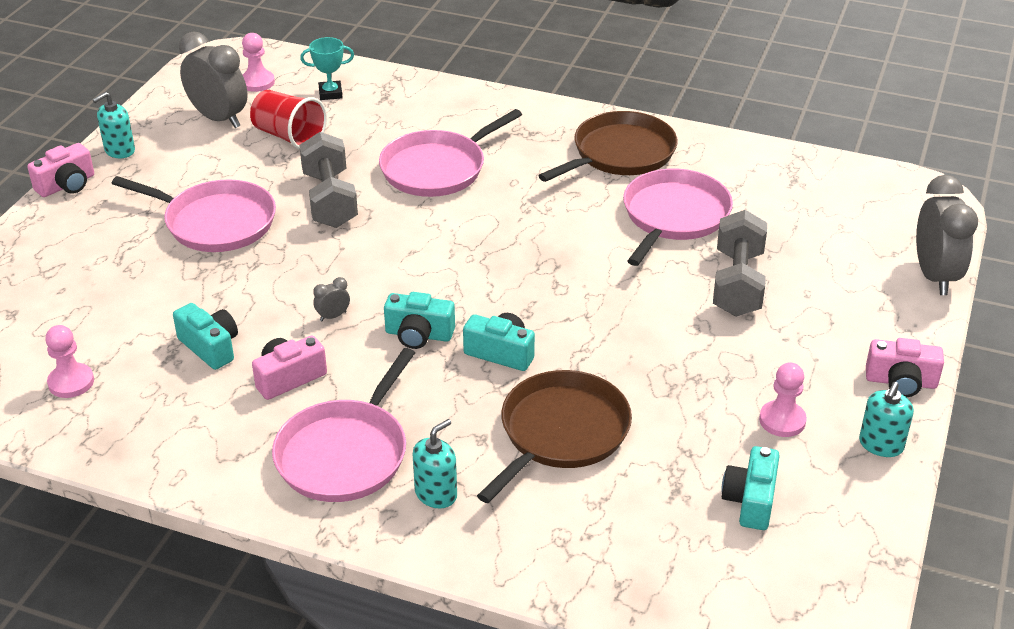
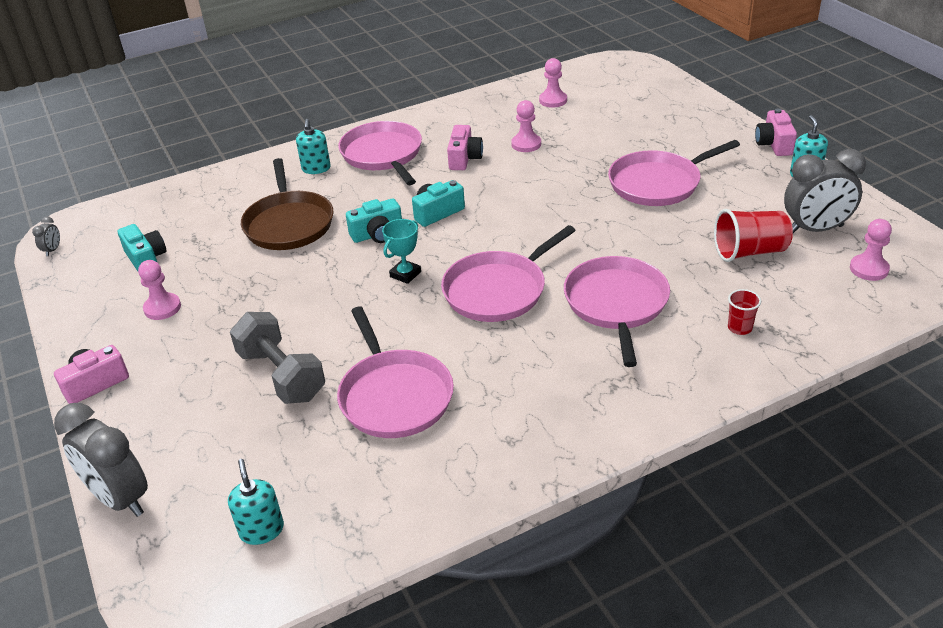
camera: 135 degrees right, 0 degrees up
turquoise camera [173,303,238,370] -> pink pawn [511,100,541,152]
grey dumbbell [299,132,358,228] -> none
turquoise trophy [300,37,354,100] -> turquoise trophy moved to [382,219,421,284]
grey clock [313,277,350,321] -> grey clock moved to [32,216,60,256]
brown pan [538,111,678,182] -> none
turquoise soap dispenser [859,382,914,457] -> turquoise soap dispenser moved to [228,459,284,545]
none -> pink pan [441,225,576,322]
none -> red cup [728,289,761,335]

